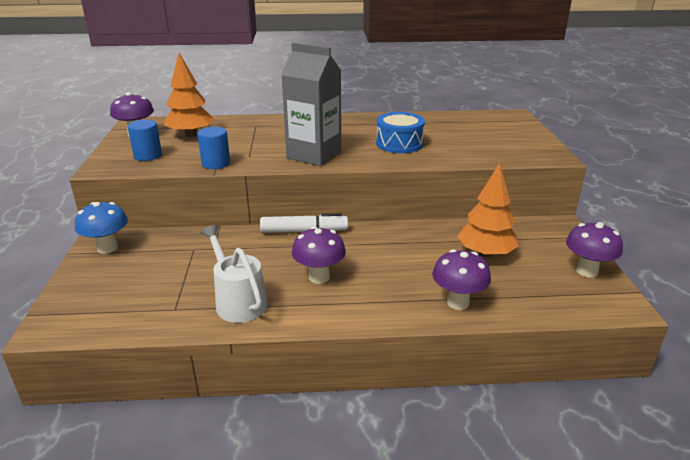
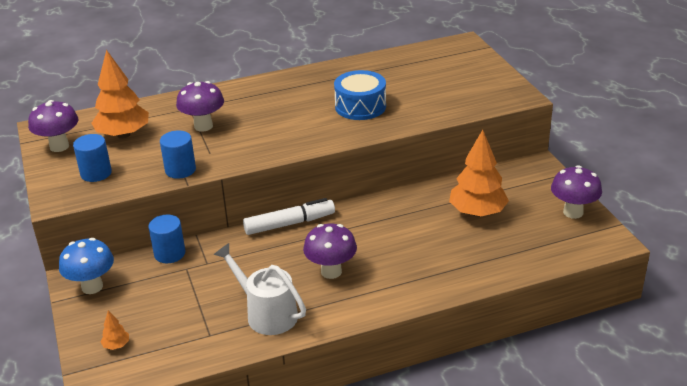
camera: 15 degrees left, 5 degrees up
grey carton [281,43,341,166] -> none
purple mushroom [432,249,491,310] -> purple mushroom moved to [176,81,224,131]
none -> orange tree [100,311,129,350]
none -> blue cylinder [148,214,185,263]

